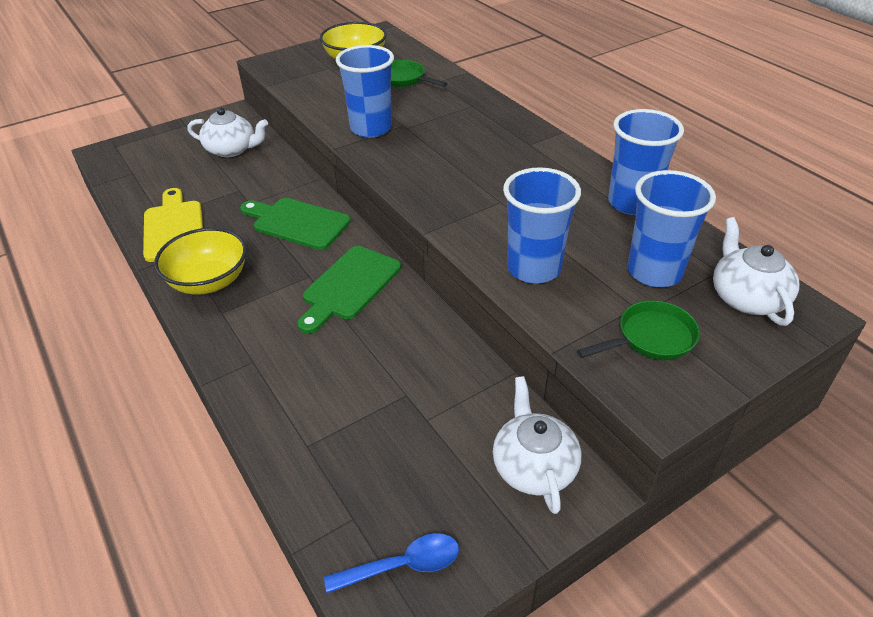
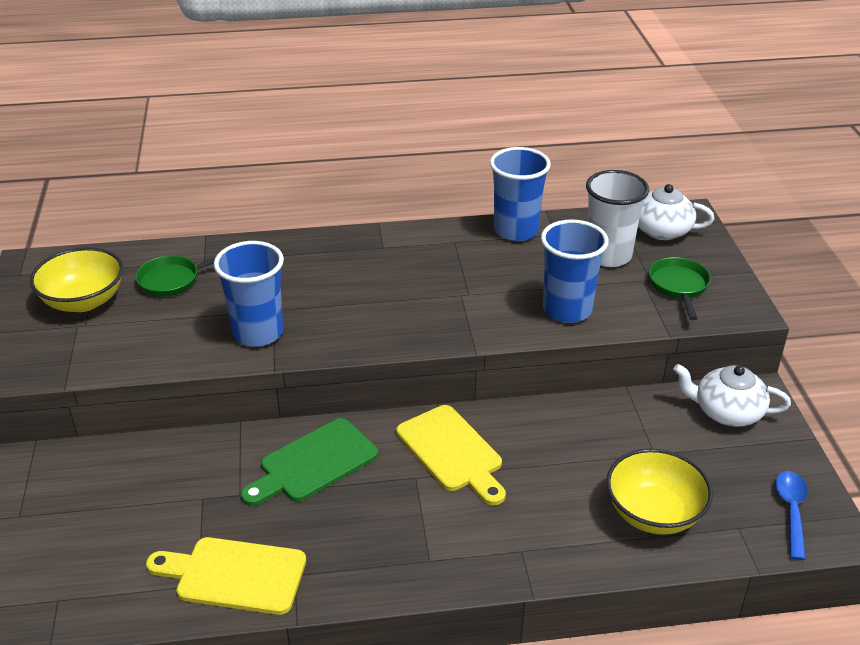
camera: 65 degrees left, 5 degrees down
yellow bowl [154,228,247,294] -> yellow bowl moved to [606,449,713,535]
white teapot [187,108,268,157] -> none
green cutting board [297,246,401,334] -> yellow cutting board [396,405,506,505]
blue cup [627,170,716,287] -> white cup [586,170,649,267]

